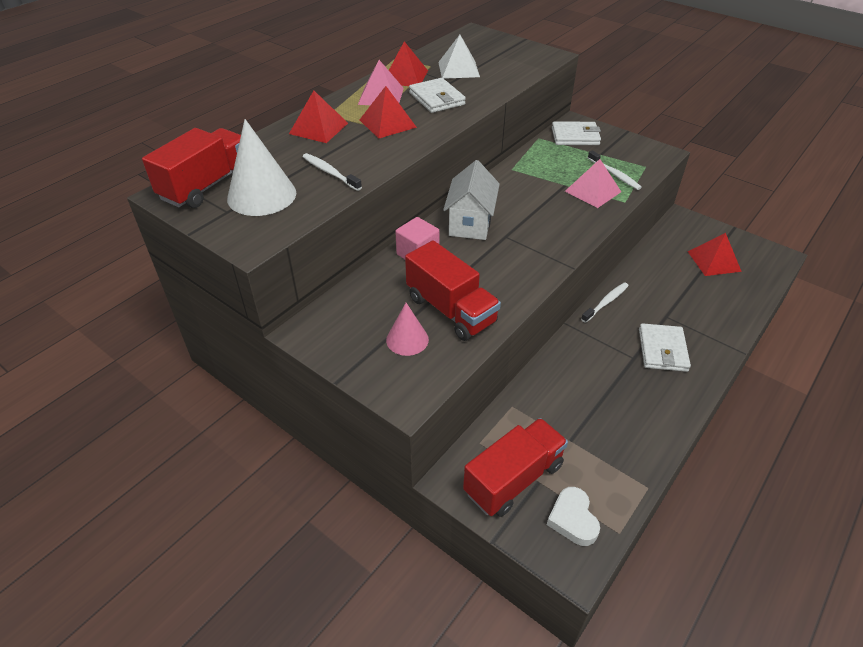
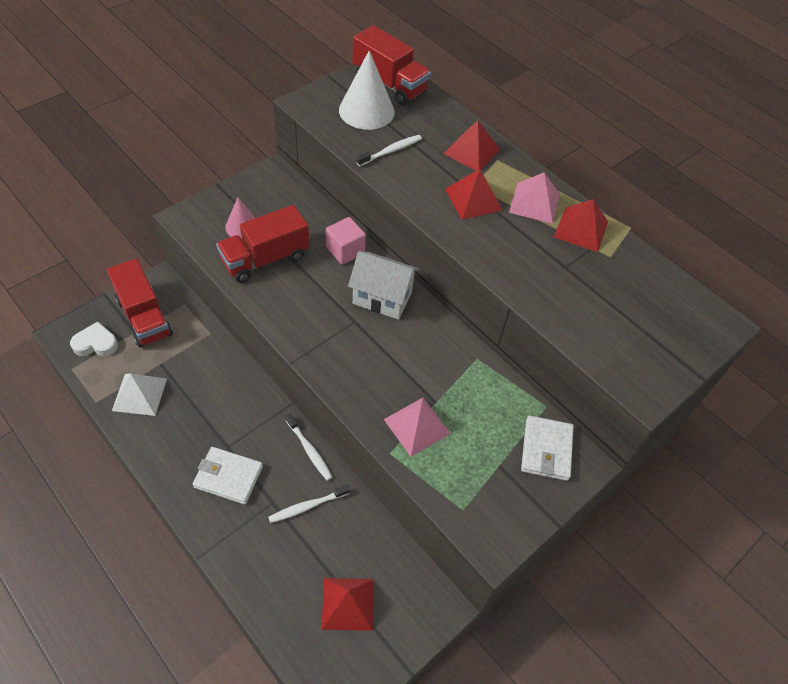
camera: 95 degrees right, 10 degrees up
white wallet [409,78,466,113] -> none
white pyramid [438,35,480,79] -> white pyramid moved to [112,373,167,416]
white toothbrush [588,150,642,190] -> white toothbrush moved to [268,485,350,523]

